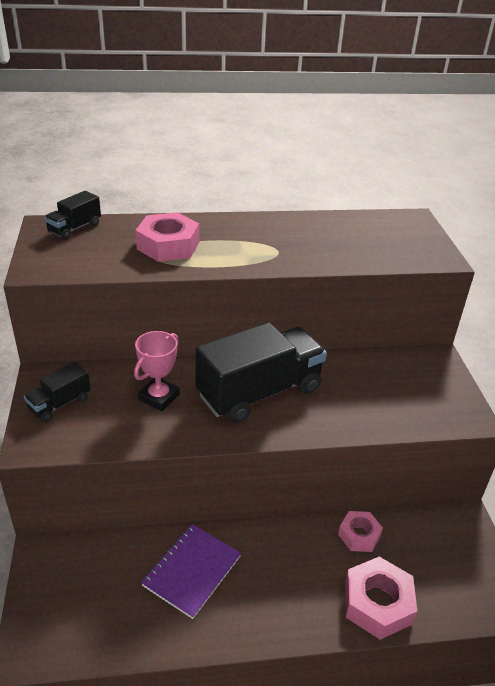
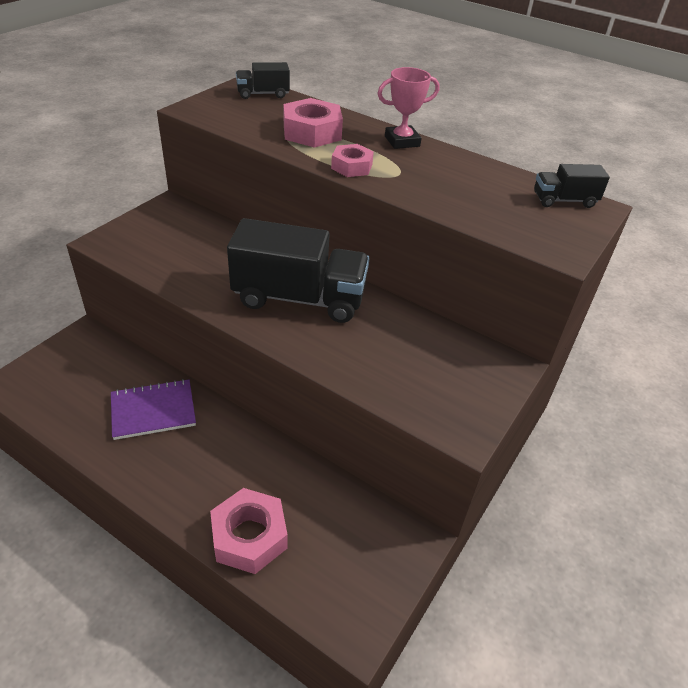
camera: 40 degrees right, 5 degrees up
black truck [24,362,91,422] -> black truck moved to [534,164,610,208]
pink trophy [134,331,179,411] -> pink trophy moved to [377,67,439,149]
pink nut [338,511,383,552] -> pink nut moved to [331,144,374,177]

